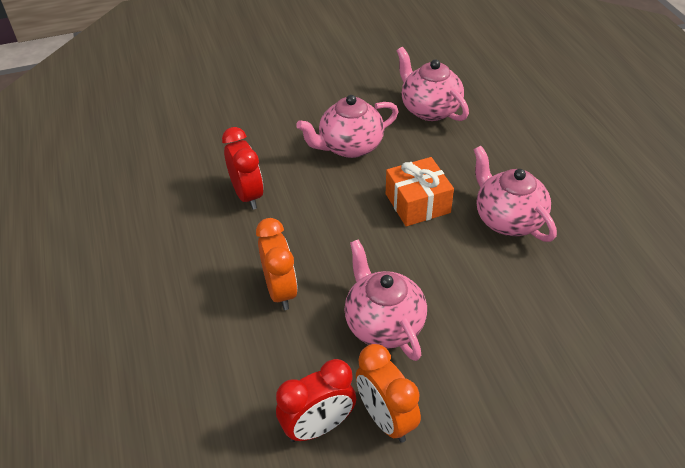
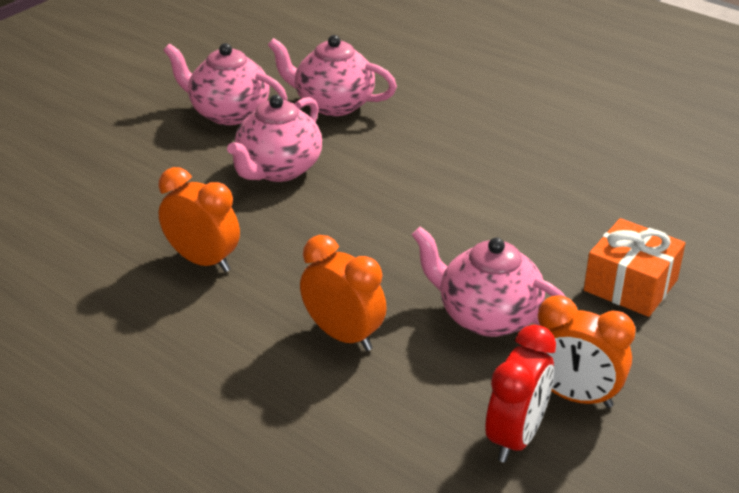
camera: 35 degrees left, 10 degrees down
red clock [222,127,264,210] -> orange clock [158,167,240,272]
orange gift [386,157,454,226] -> orange gift moved to [584,218,686,317]
pink teapot [474,146,557,242] -> pink teapot moved to [163,43,287,125]

